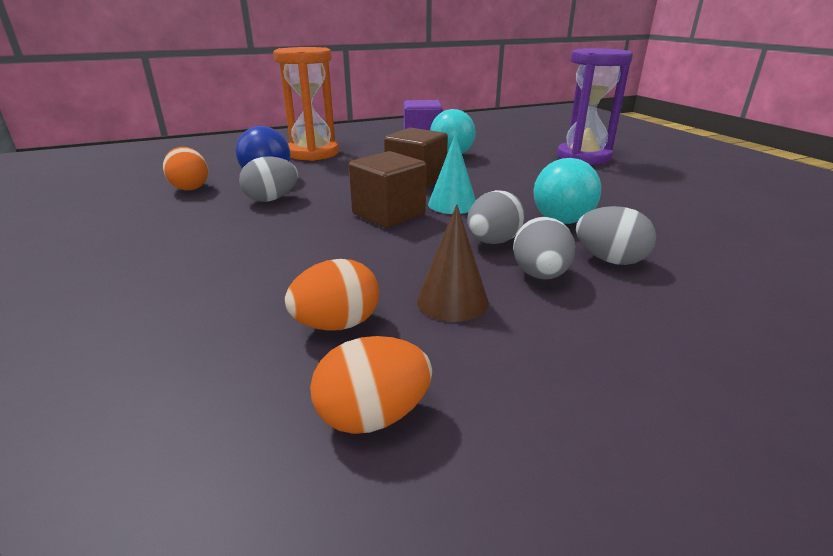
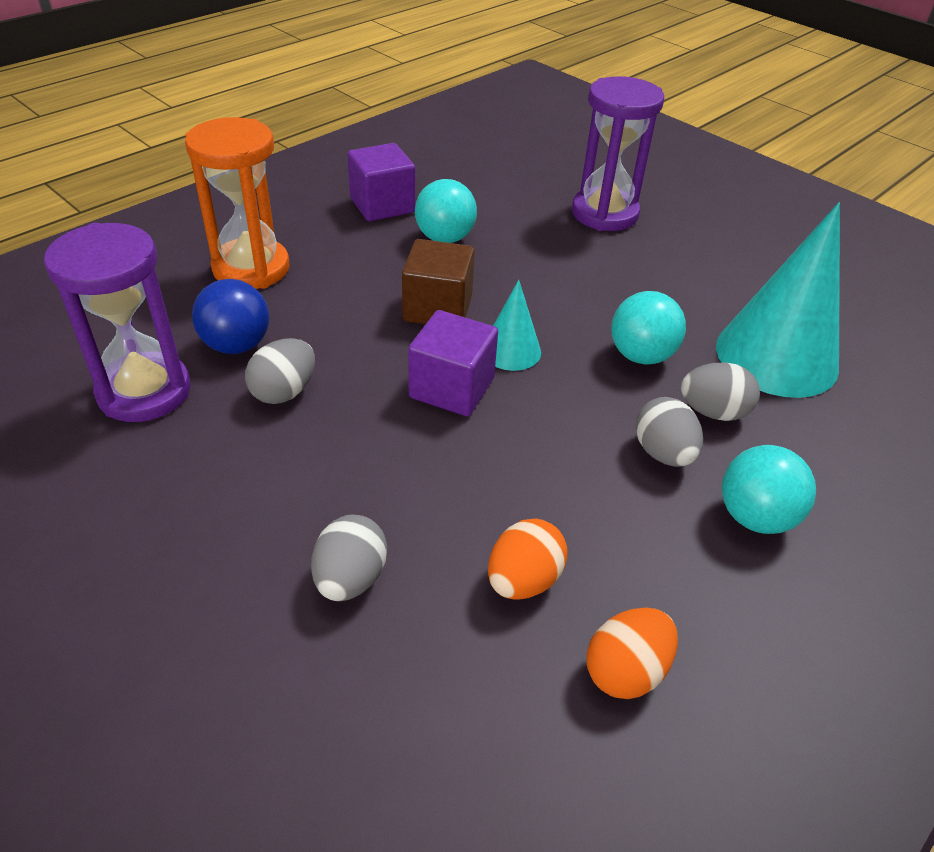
camera: 25 degrees left, 15 degrees up
orange egg [163,147,208,190] -> purple hourglass [44,223,191,422]
brown cube [349,151,426,228] -> purple cube [408,310,498,416]
brown cone [417,204,489,322] -> none
grey egg [467,190,525,244] -> grey egg moved to [311,514,387,601]
none -> turquoise cone [716,202,840,398]
none -> turquoise ball [722,445,816,534]

